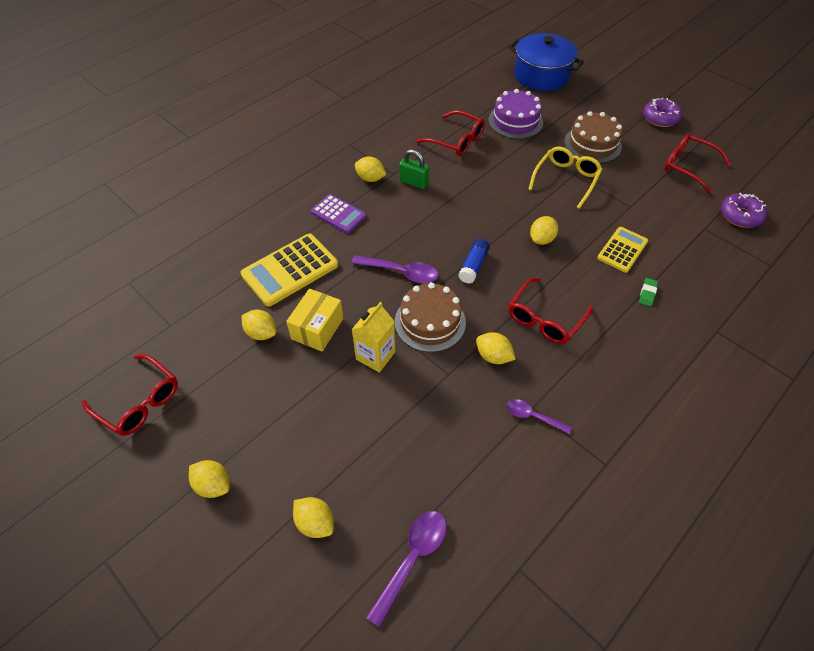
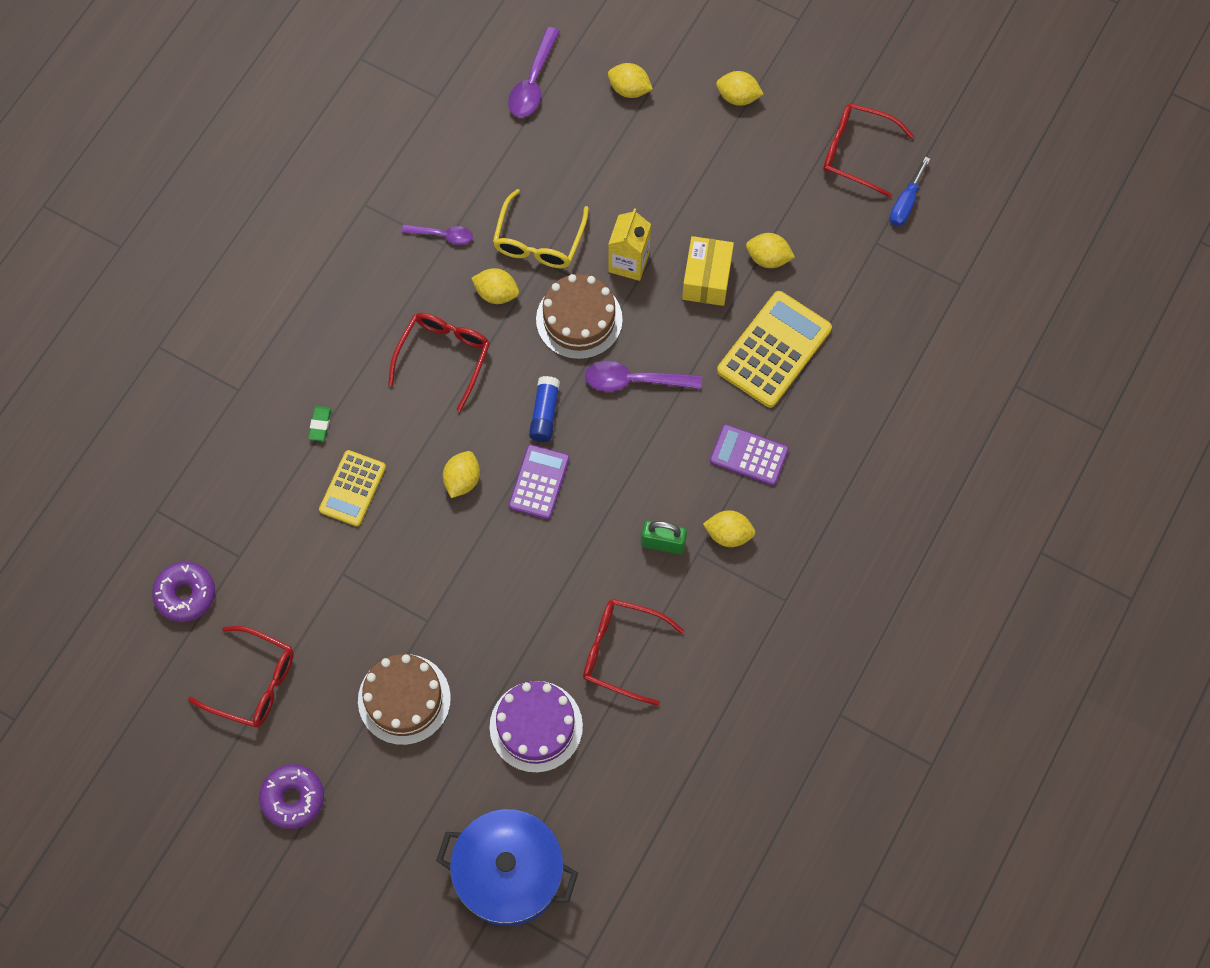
camera: 165 degrees right, 15 degrees up
yellow glasses [529,147,603,209] -> yellow glasses moved to [493,189,589,268]
none -> purple calculator [509,444,570,519]
none -> blue screwdriver [890,157,930,226]

